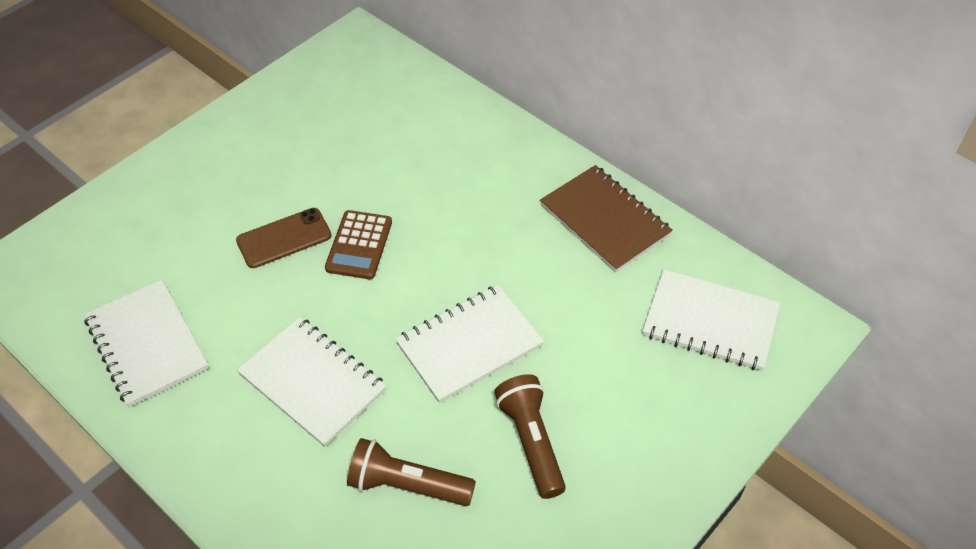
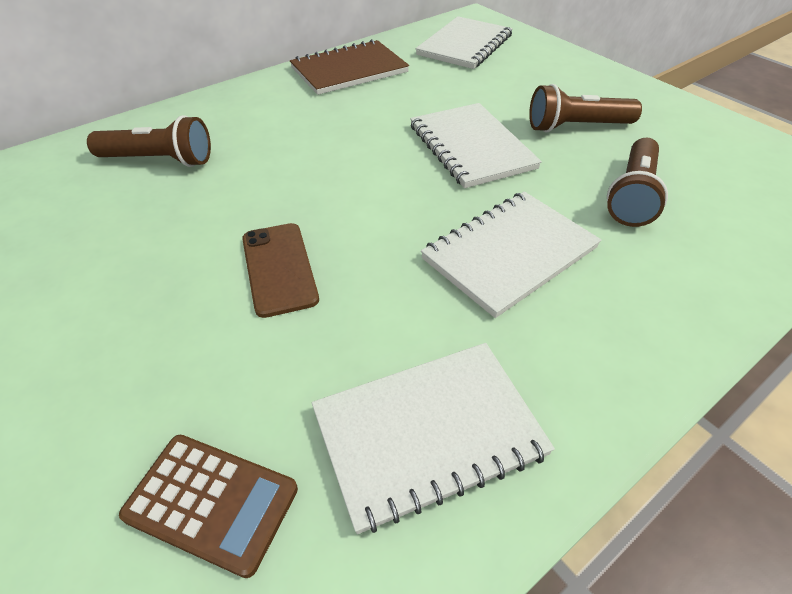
camera: 80 degrees left, 5 degrees down
brown calculator [325,210,392,279] -> brown calculator moved to [119,435,298,578]
none -> brown flashlight [87,115,211,167]

